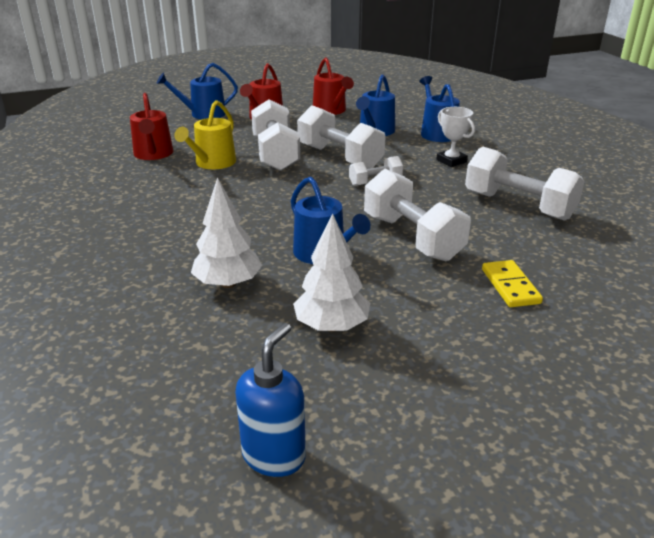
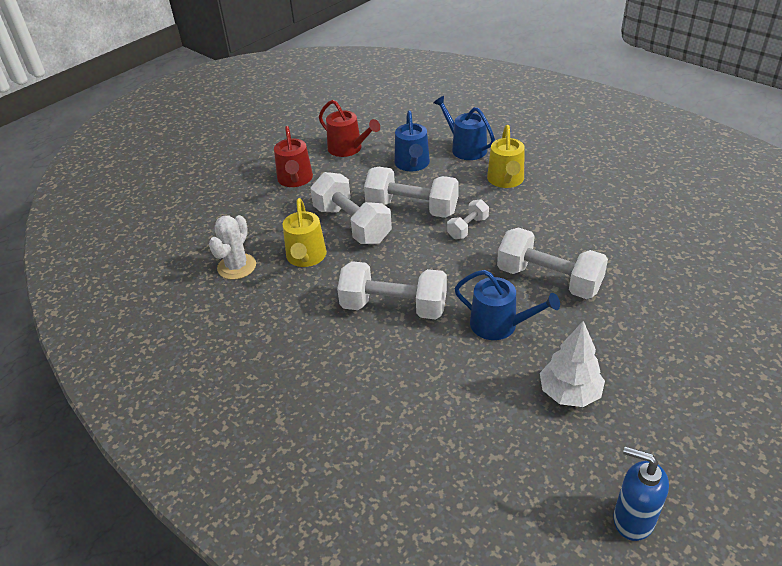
camera: 25 degrees left, 10 degrees up
red watering can [130,93,173,160] -> white cactus [209,215,256,280]
blue watering can [157,63,238,120] -> none
white tree [191,177,262,288] -> none
blue soap dispenser [235,323,306,477] -> blue soap dispenser turned 60 degrees counterclockwise [613,447,669,541]
white trophy [436,107,475,167] -> yellow watering can [487,125,525,188]
white dumbbell [465,147,585,221] -> white dumbbell moved to [337,261,447,320]
yellow domino [482,260,543,307] -> none

